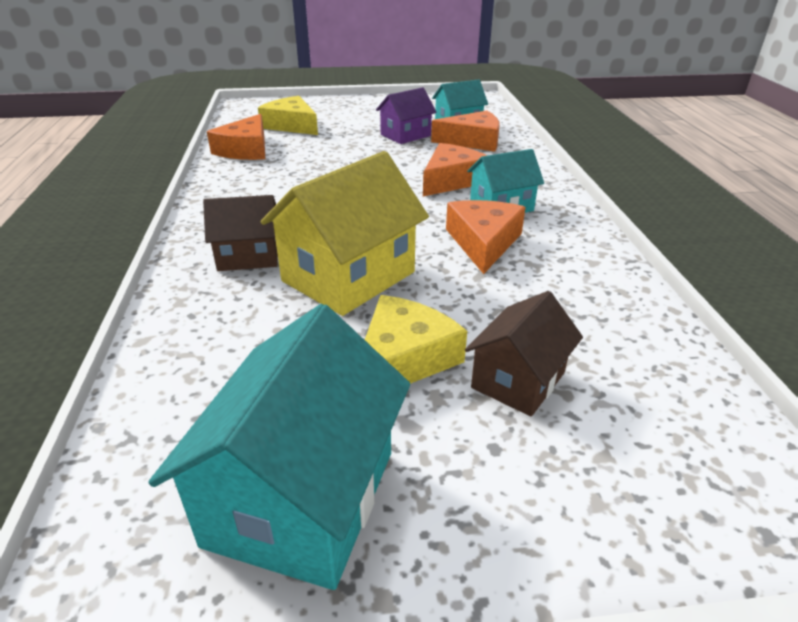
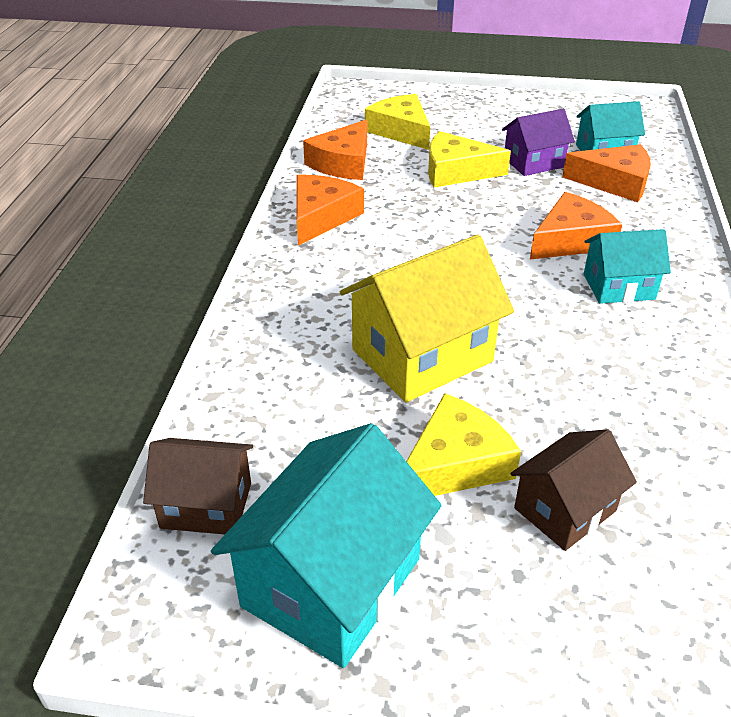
camera: 15 degrees right, 5 degrees up
brown house [203,195,278,271] -> brown house moved to [143,438,253,534]
orange cheese [446,200,526,274] -> orange cheese moved to [296,175,364,246]
none -> yellow cheese [428,131,511,188]

